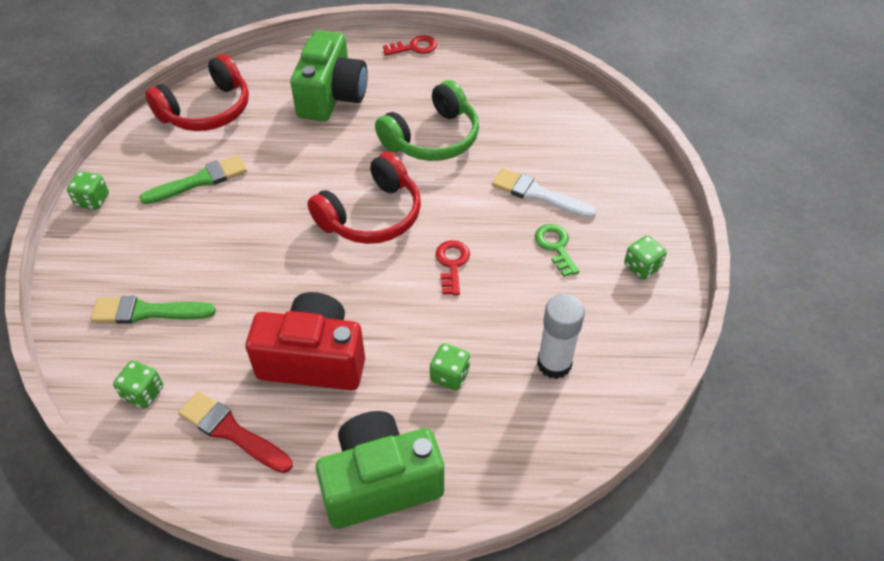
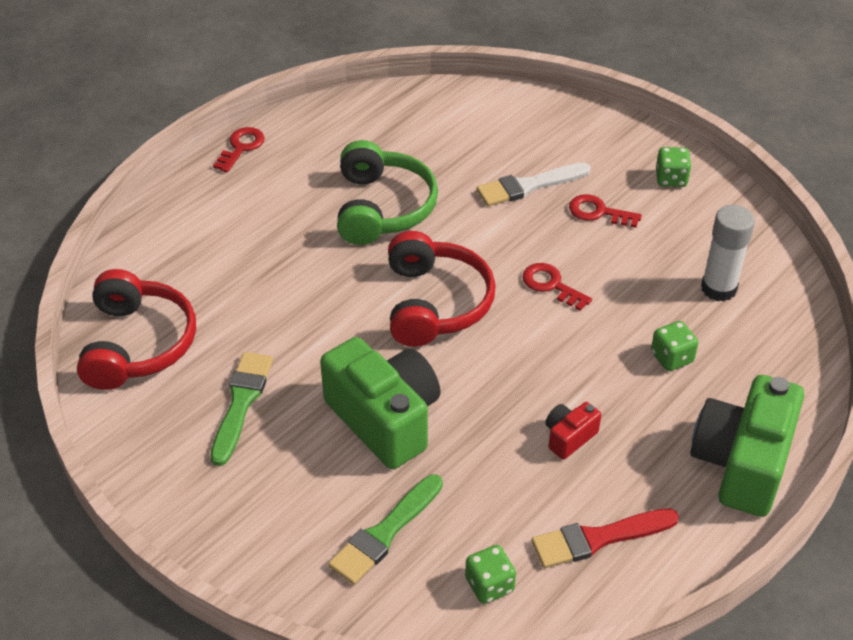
camera: 50 degrees left, 5 degrees down
green dice [67,171,109,210] -> none
red camera [246,292,365,390] -> red camera [545,402,601,459], size x0.45
green camera [290,30,368,122] -> green camera moved to [320,337,441,469]
green key [535,224,579,277] -> red key [569,194,642,228]

